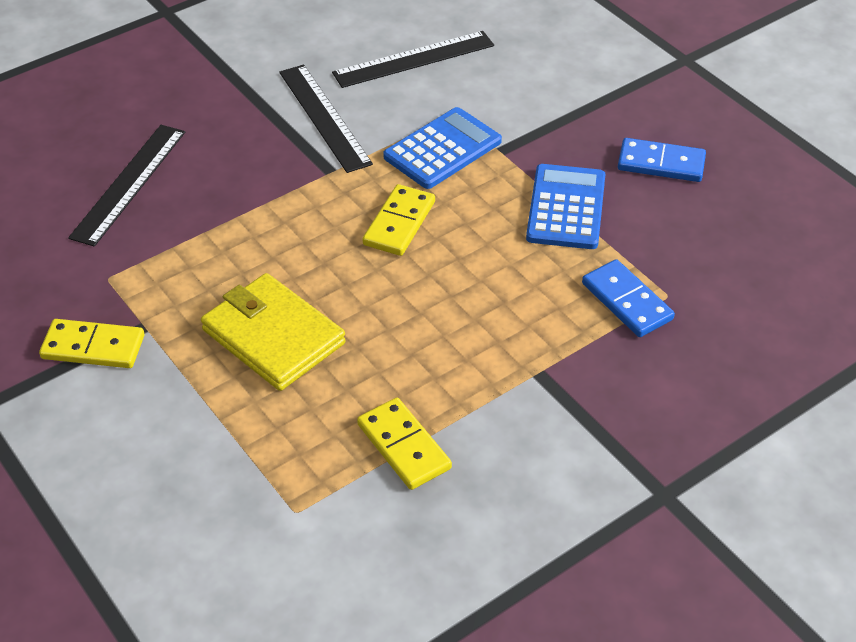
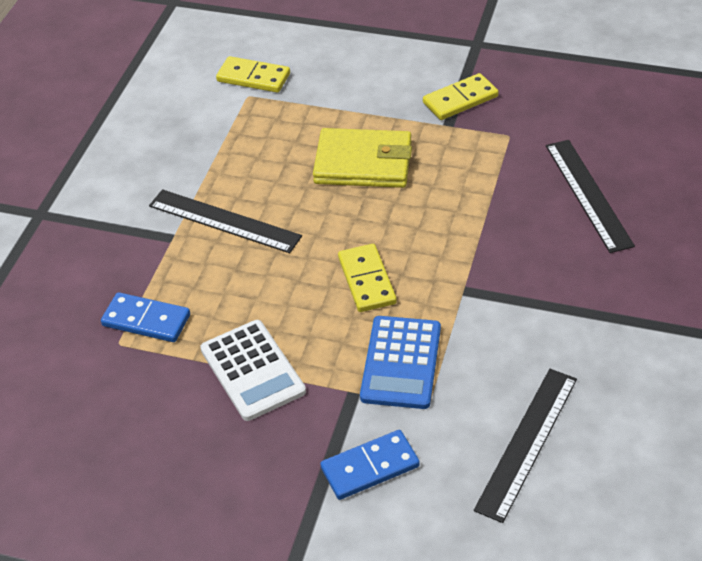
camera: 145 degrees right, 0 degrees up
black ruler [279,64,373,173] -> black ruler moved to [149,189,302,253]
yellow domino [357,398,452,490] -> yellow domino moved to [216,56,290,93]
blue calculator [526,164,605,249] -> white calculator [200,320,306,421]
blue domino [618,138,706,182] -> blue domino moved to [320,430,420,500]

